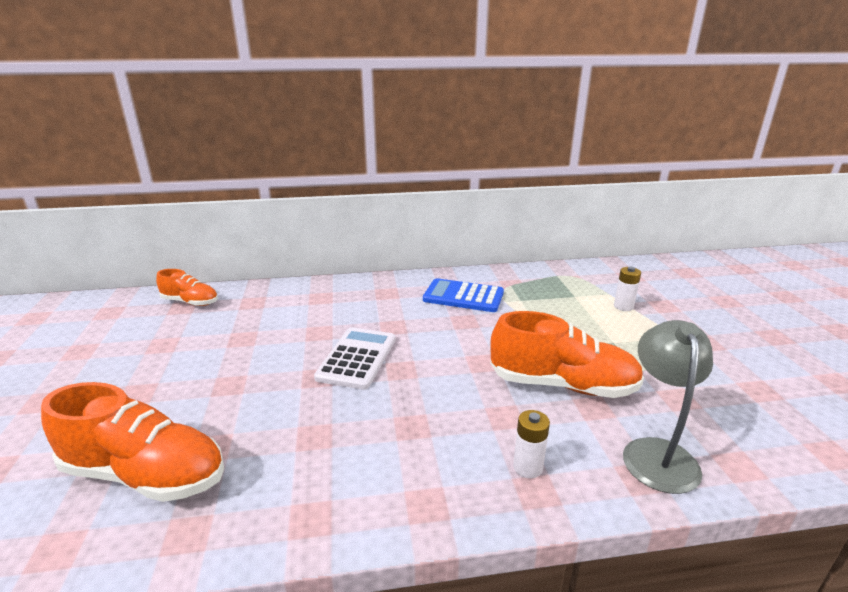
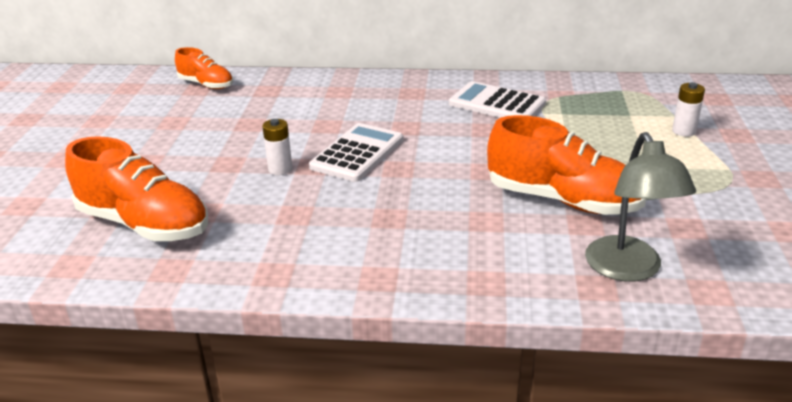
camera: 15 degrees right, 5 degrees up
blue calculator [423,278,504,312] -> white calculator [449,81,546,118]
white battery [513,410,550,478] -> white battery moved to [262,119,292,175]
grey lamp [623,320,713,494] -> grey lamp turned 150 degrees clockwise [585,132,696,282]

